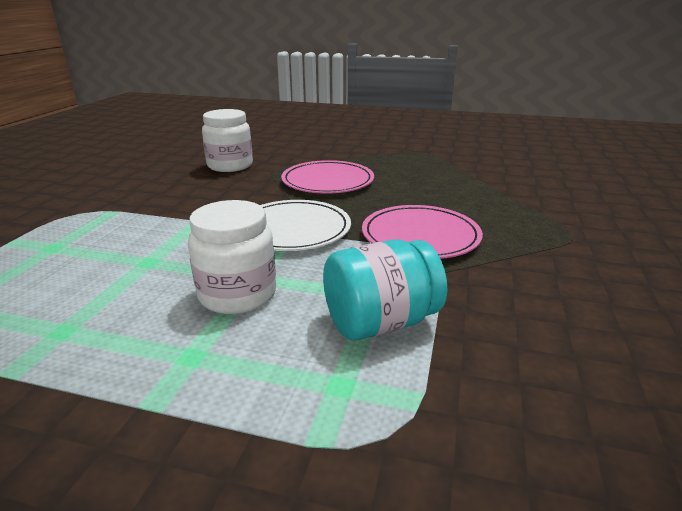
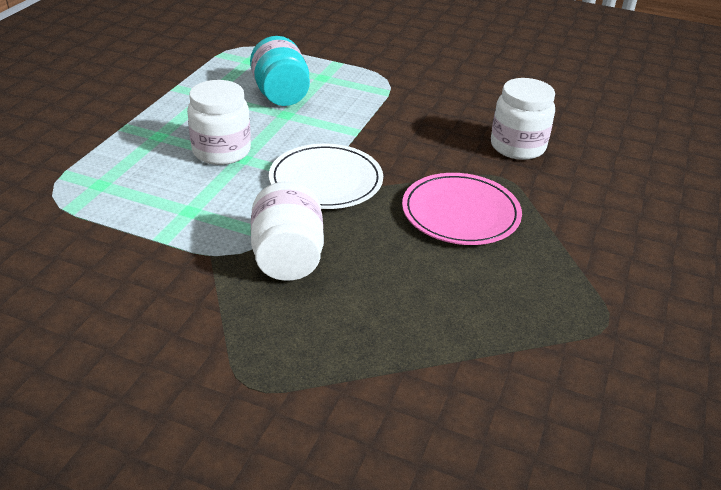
camera: 95 degrees right, 10 degrees up
turquoise jar [323,240,447,340] -> turquoise jar moved to [250,36,310,106]
pink plate [362,205,483,259] -> white jar [251,182,324,281]

